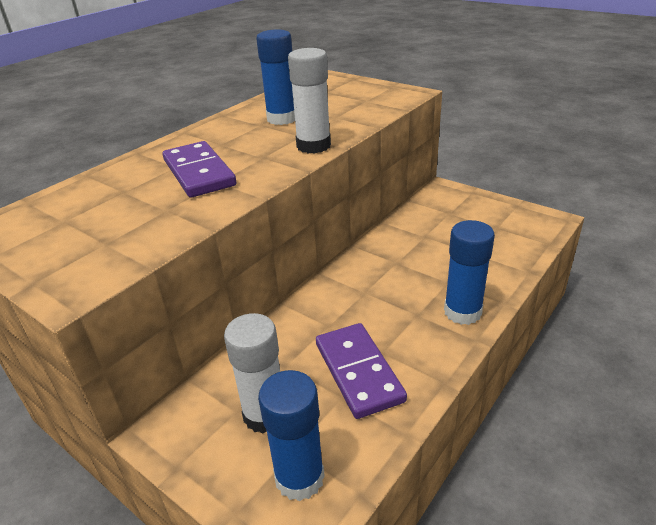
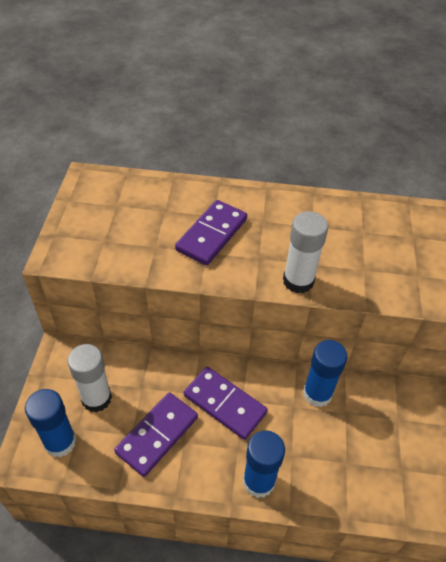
camera: 55 degrees right, 15 degrees up
blue glue stick [256,30,295,125] -> blue glue stick moved to [303,340,348,407]
none -> purple domino [184,367,268,440]

